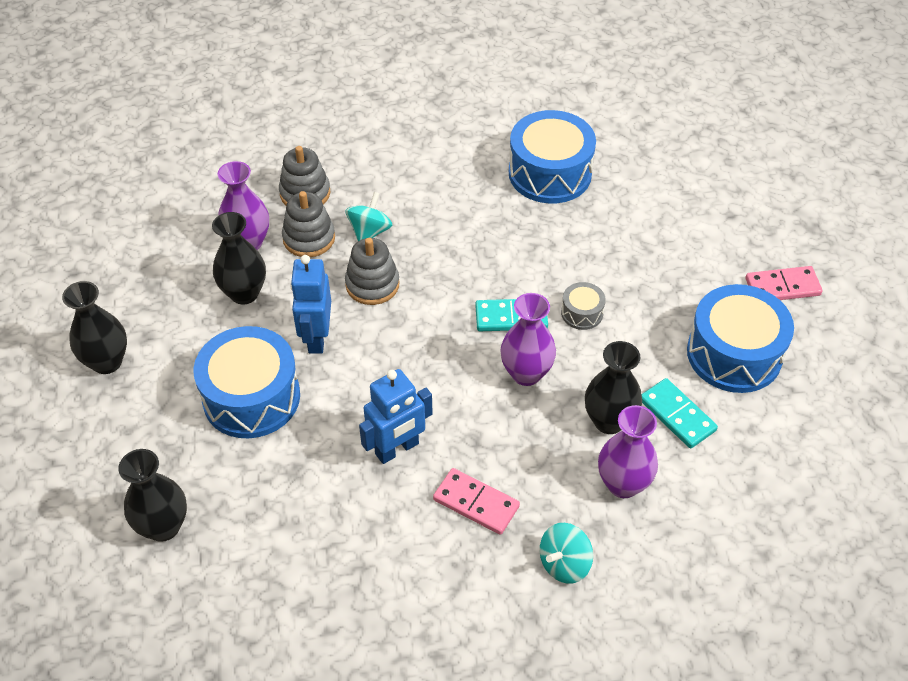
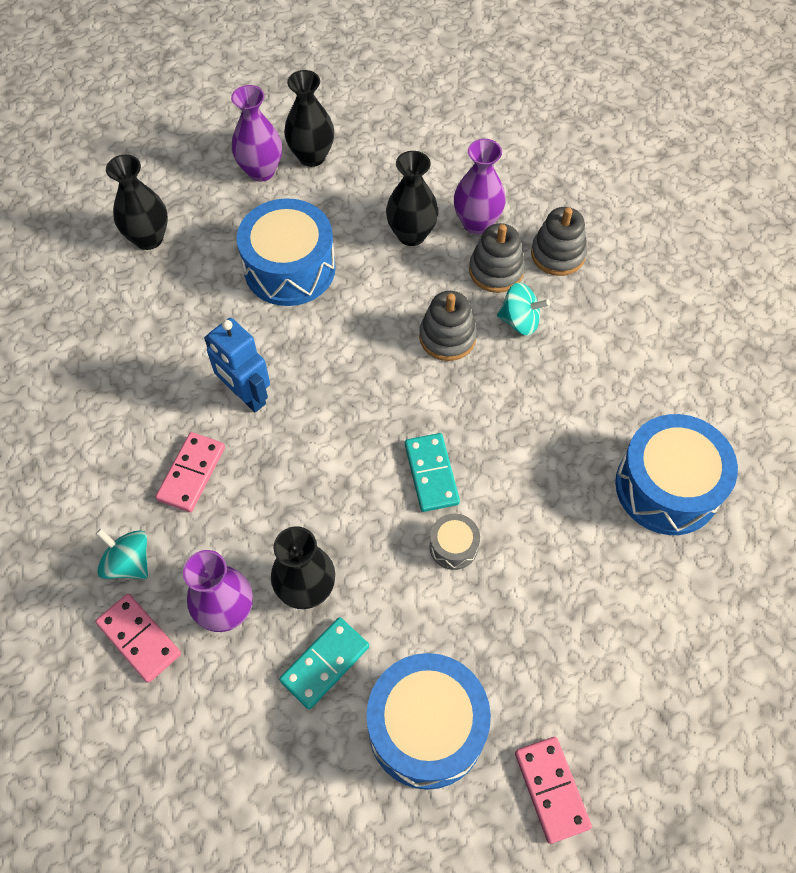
camera: 80 degrees right, 10 degrees up
blue robot [290,255,331,354] -> none
purple vase [501,293,556,386] -> purple vase moved to [231,85,282,182]
none -> pink domino [95,594,181,683]

